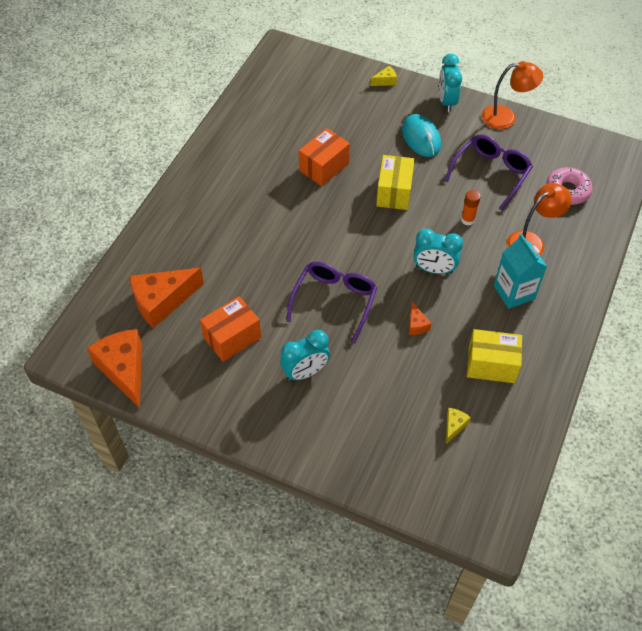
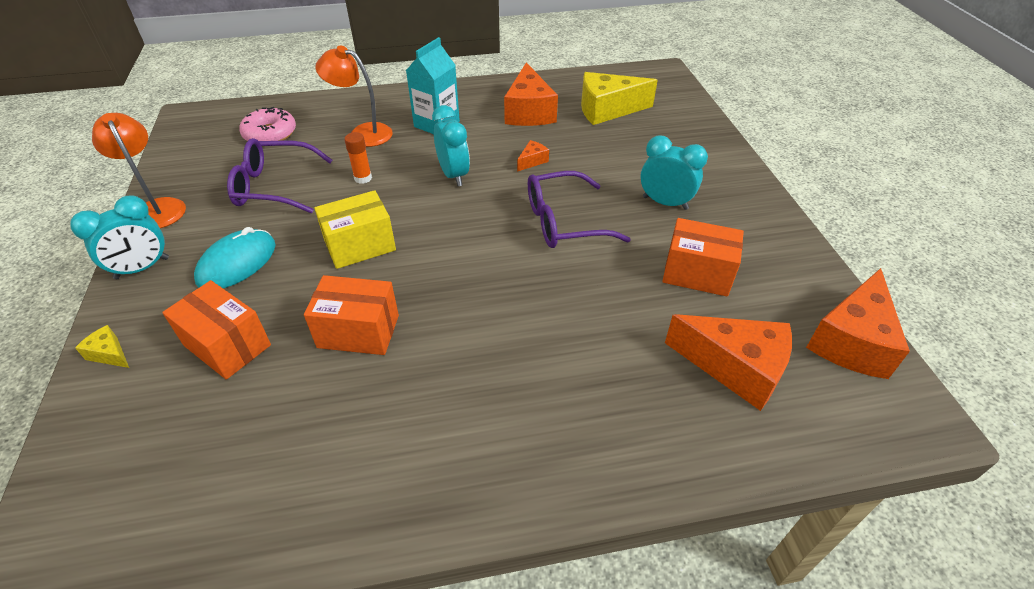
camera: 125 degrees left, 10 degrees down
yellow cheese [446,408,471,444] -> yellow cheese [581,72,658,125], size x2.25
yellow box [467,329,522,383] -> orange cheese [504,62,558,126]
none -> orange box [162,280,271,379]

